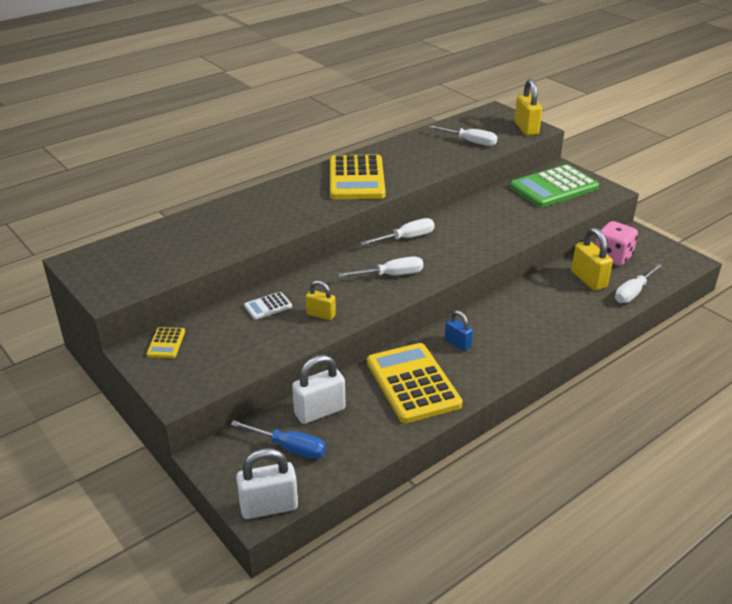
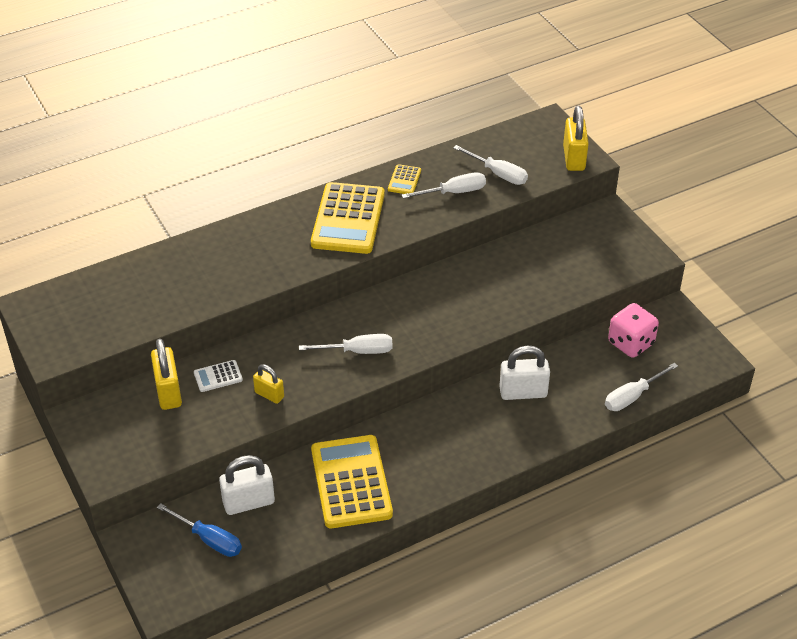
camera: 10 degrees right, 10 degrees up
yellow calculator [146,327,185,358] -> yellow calculator moved to [388,164,421,194]
white padlock [236,448,298,519] -> white padlock moved to [499,346,550,400]
white screwdriver [361,218,435,245] -> white screwdriver moved to [402,172,486,199]
blue padlock [445,310,473,351] -> none
green calculator [510,164,599,207] -> none
yellow padlock [571,228,613,291] -> yellow padlock moved to [151,339,182,410]

